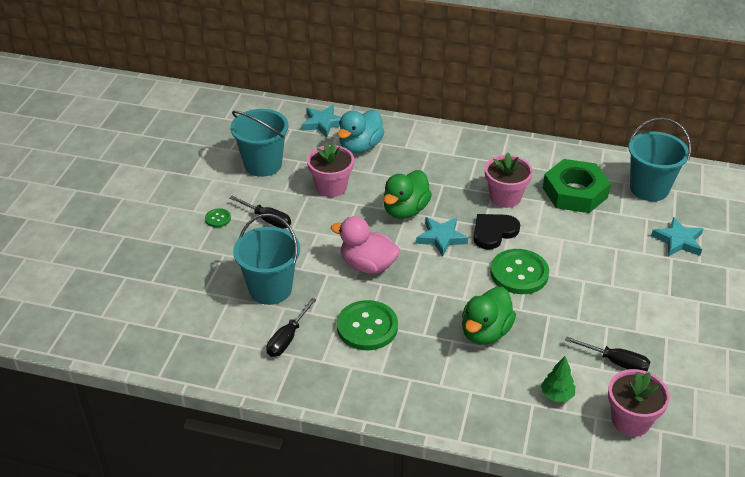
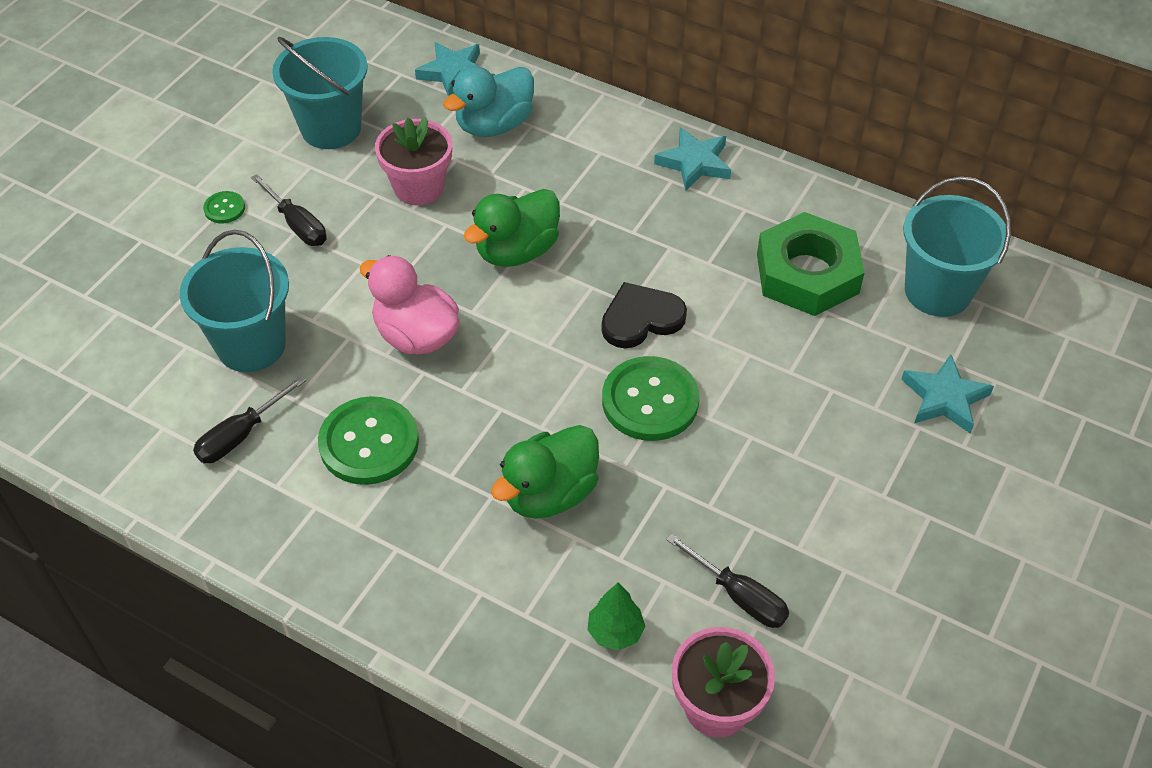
camera: 15 degrees right, 10 degrees up
turquoise star [416,217,468,257] -> turquoise star moved to [654,127,731,191]
pink flower pot [485,152,533,208] -> none

